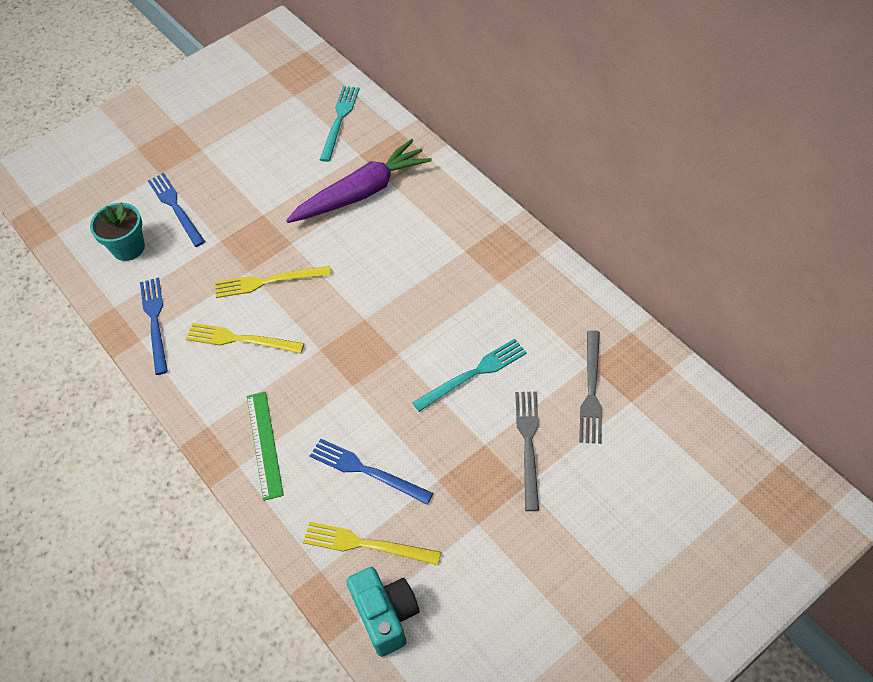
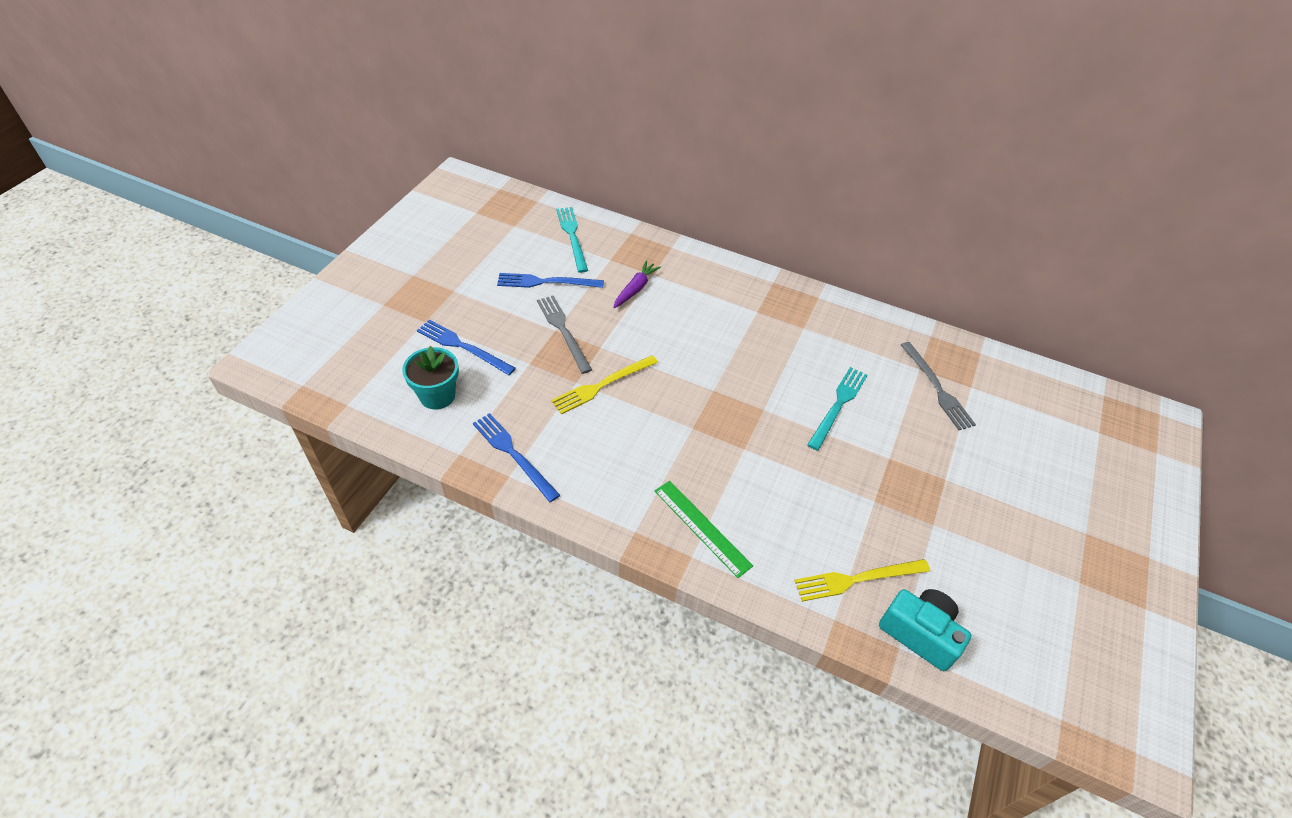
camera: 35 degrees left, 5 degrees down
yellow fork [186,323,304,354] -> none
purple carrot [286,139,432,223] -> purple carrot [613,260,661,308], size x0.51
blue fork [310,439,433,504] -> blue fork moved to [497,273,604,288]
grey fork [515,391,539,511] -> grey fork moved to [537,295,592,374]

